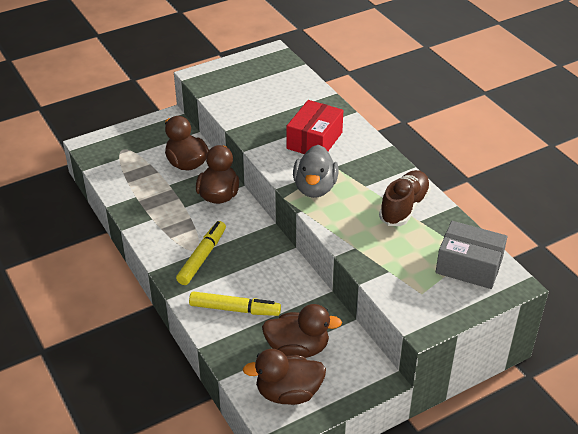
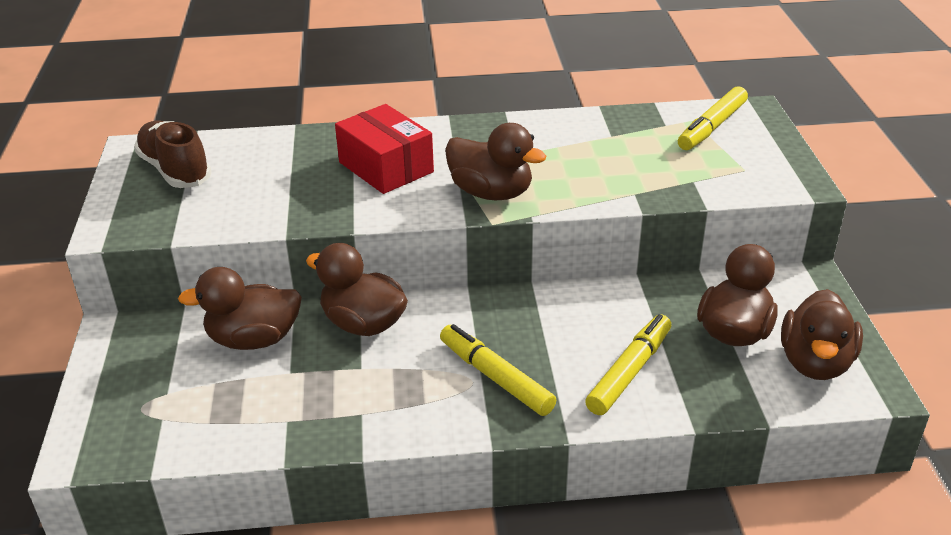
camera: 65 degrees left, 5 degrees down
grey duck [293,145,338,198] -> brown duck [445,123,546,200]
brown shoe [379,170,431,226] -> brown shoe moved to [134,121,212,188]
grey box [436,221,508,289] -> yellow marker [678,86,748,150]

